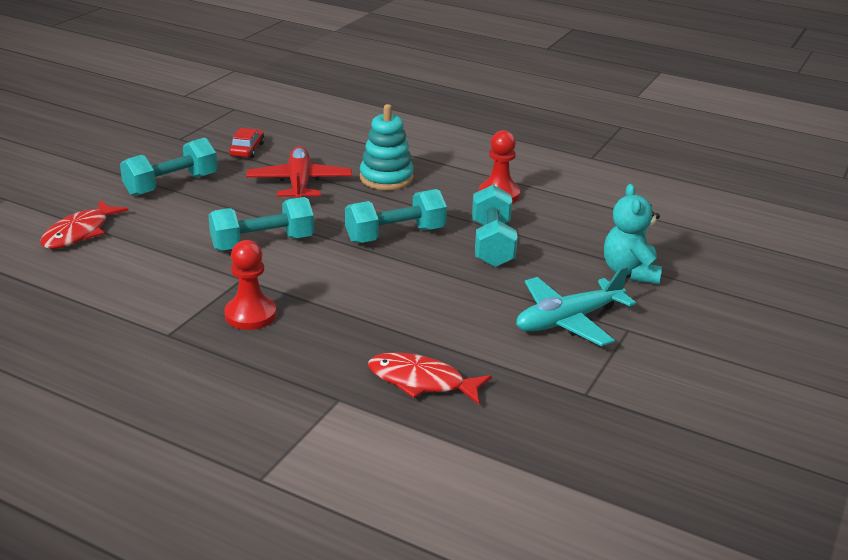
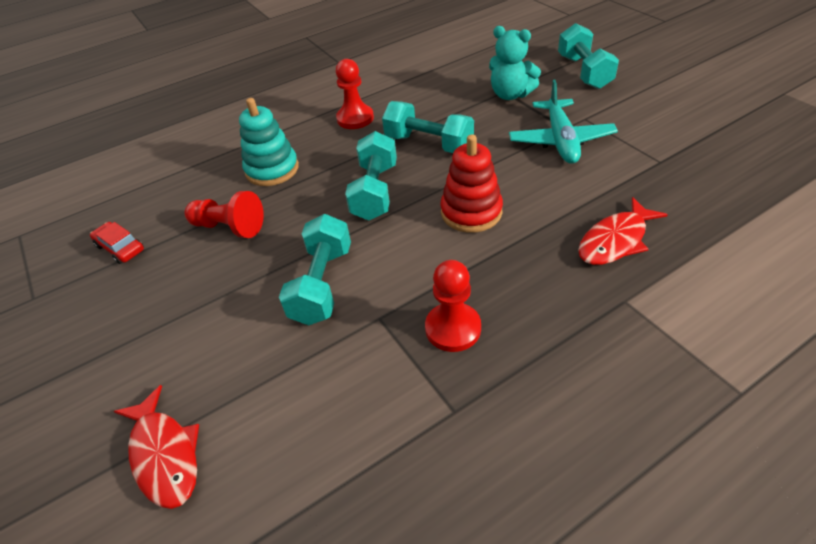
camera: 55 degrees left, 15 degrees up
turquoise dumbbell [120,138,218,196] -> turquoise dumbbell moved to [558,23,619,89]
red plane [246,146,352,198] -> red pawn [184,191,264,238]
none -> red stacking toy [440,135,503,233]

